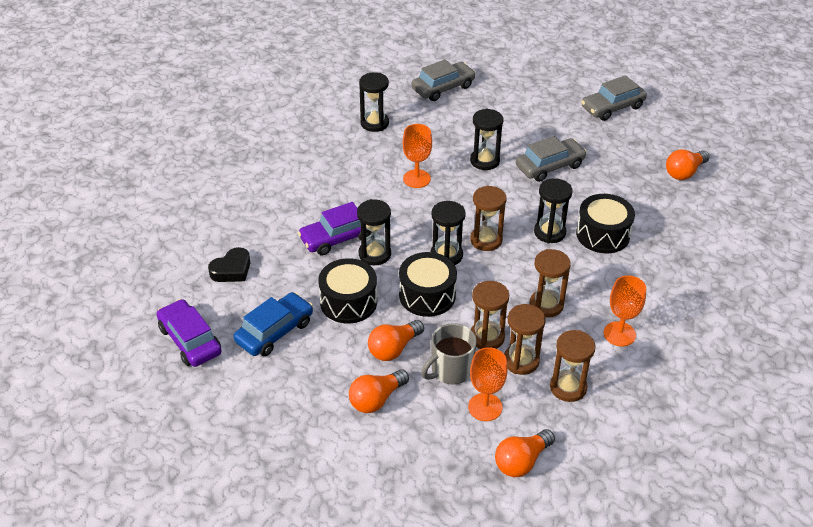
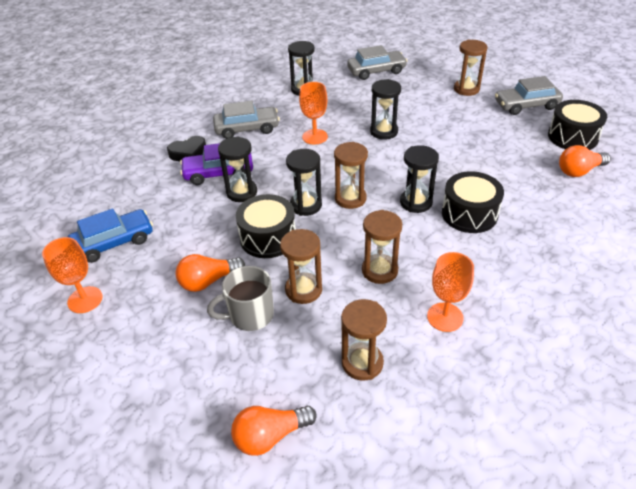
camera: 20 degrees right, 0 degrees up
purple car [157,299,221,367] -> none
black heart [208,247,250,282] -> black heart moved to [167,136,206,161]
black drum [318,258,377,324] -> black drum moved to [548,100,607,150]
orange light bulb [349,369,409,413] -> none
orange goblet [468,347,507,421] -> orange goblet moved to [42,237,103,313]
brown hourglass [504,304,546,375] -> brown hourglass moved to [454,40,488,96]
grey car [516,136,587,182] -> grey car moved to [213,101,280,139]

